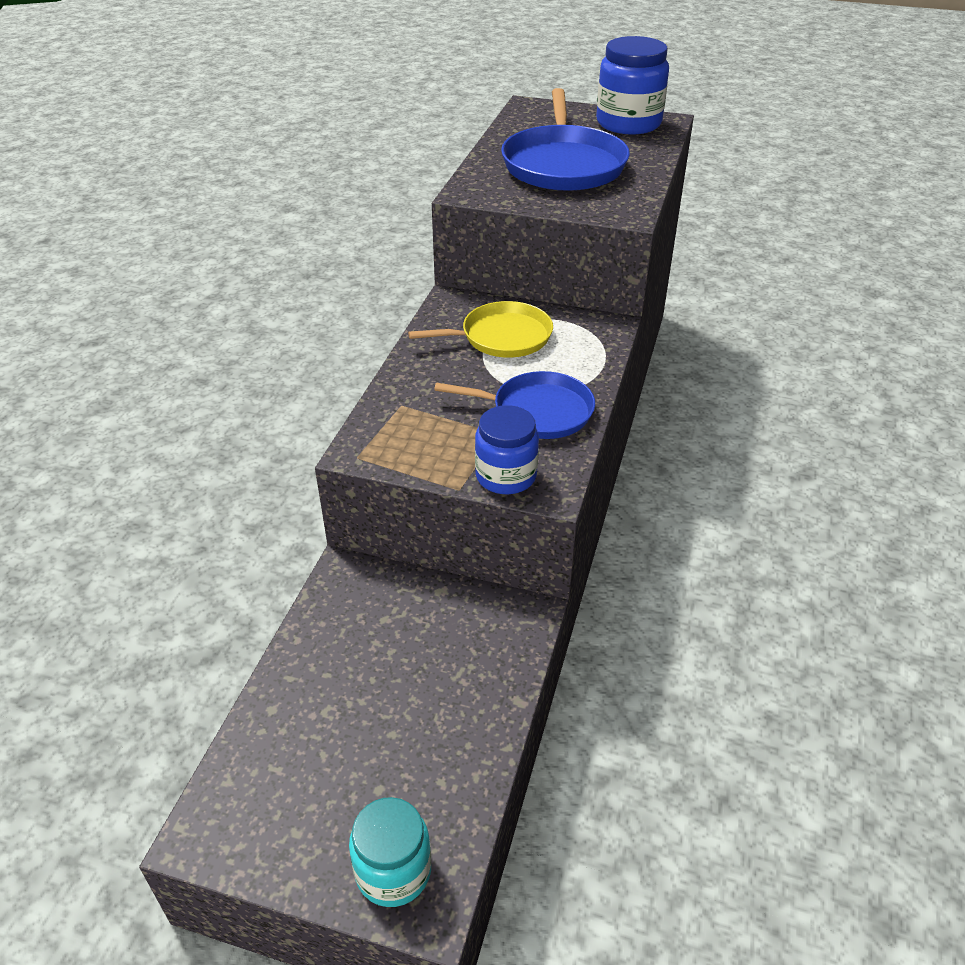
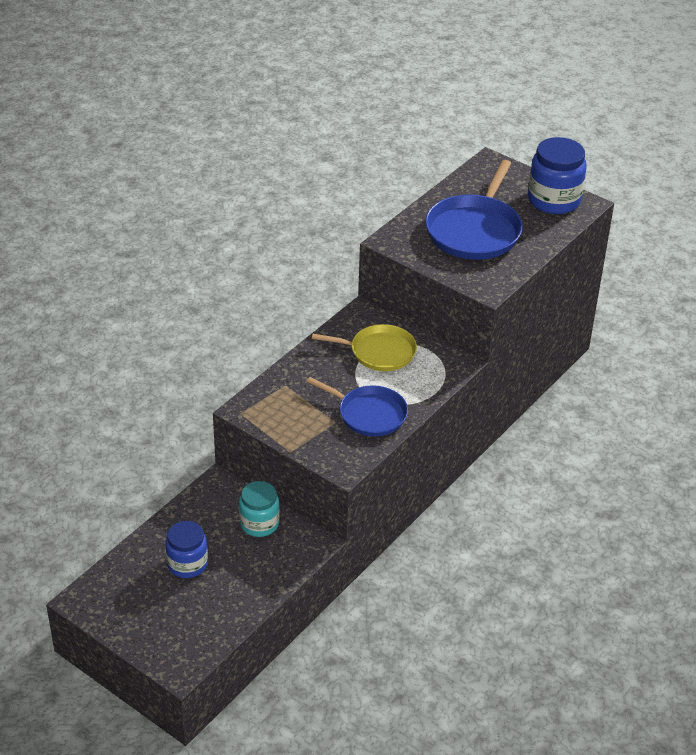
camera: 20 degrees right, 0 degrees up
turquoise jar [349,797,431,907] -> turquoise jar moved to [239,481,280,537]
blue jar [475,405,539,494] -> blue jar moved to [165,521,208,578]

